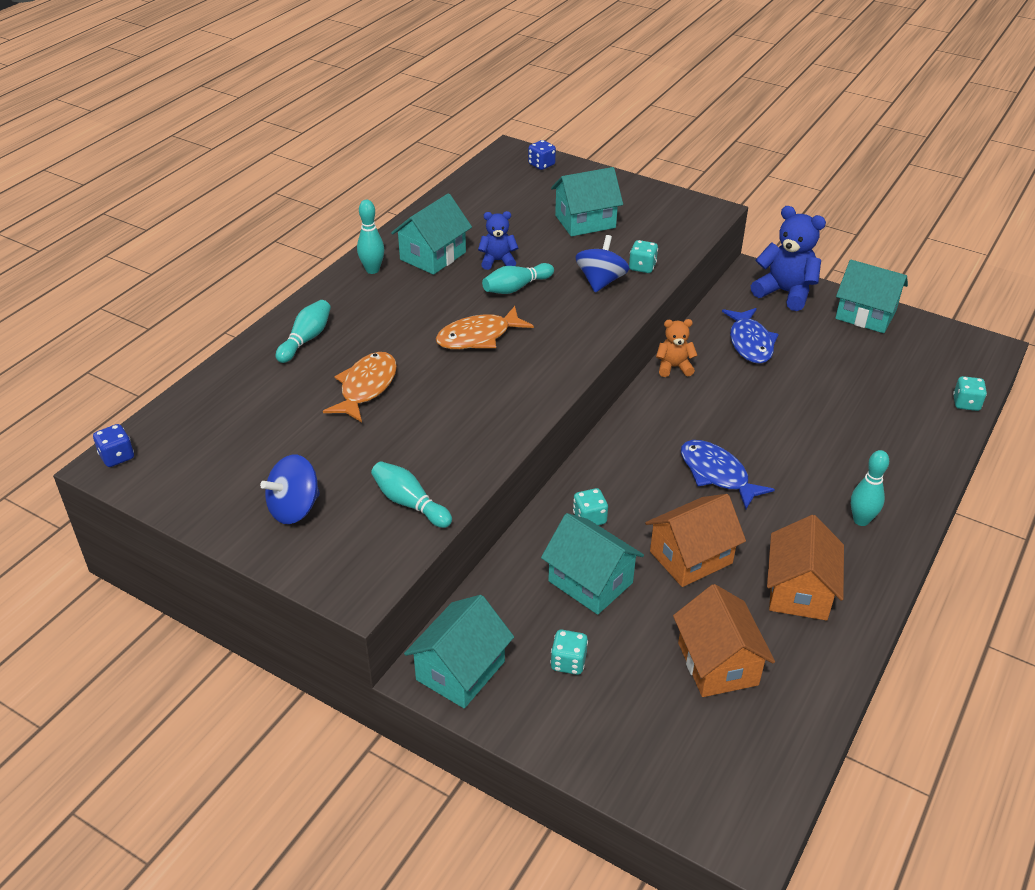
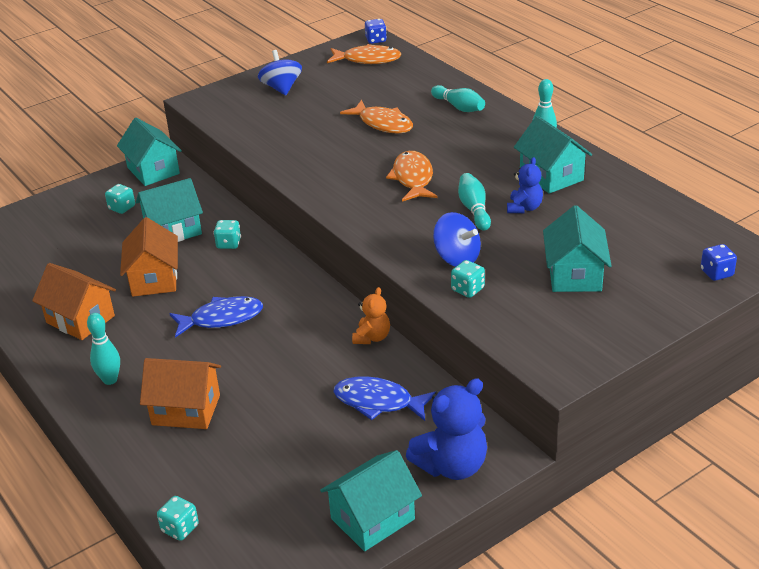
camera: 115 degrees right, 5 degrees down
turquoise bowling pin [371,461,452,528] -> none
orange house [673,584,775,697] -> orange house moved to [140,358,221,429]
none -> orange fish [327,44,402,64]

